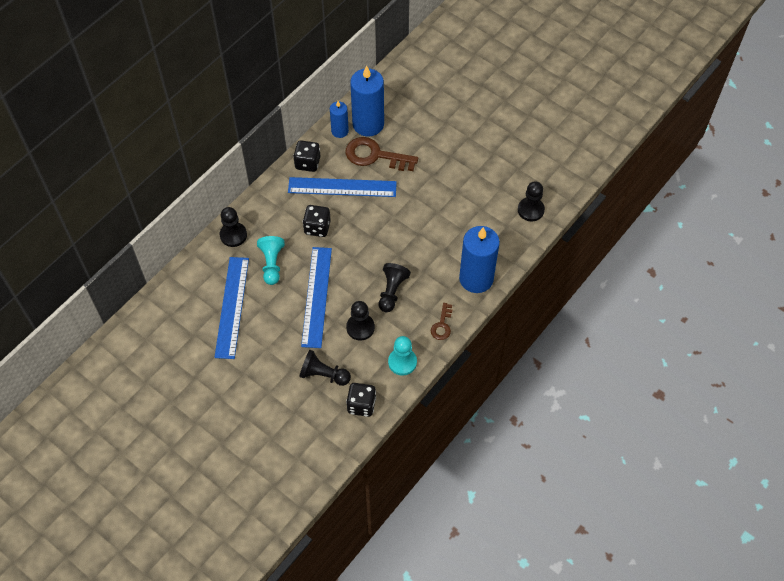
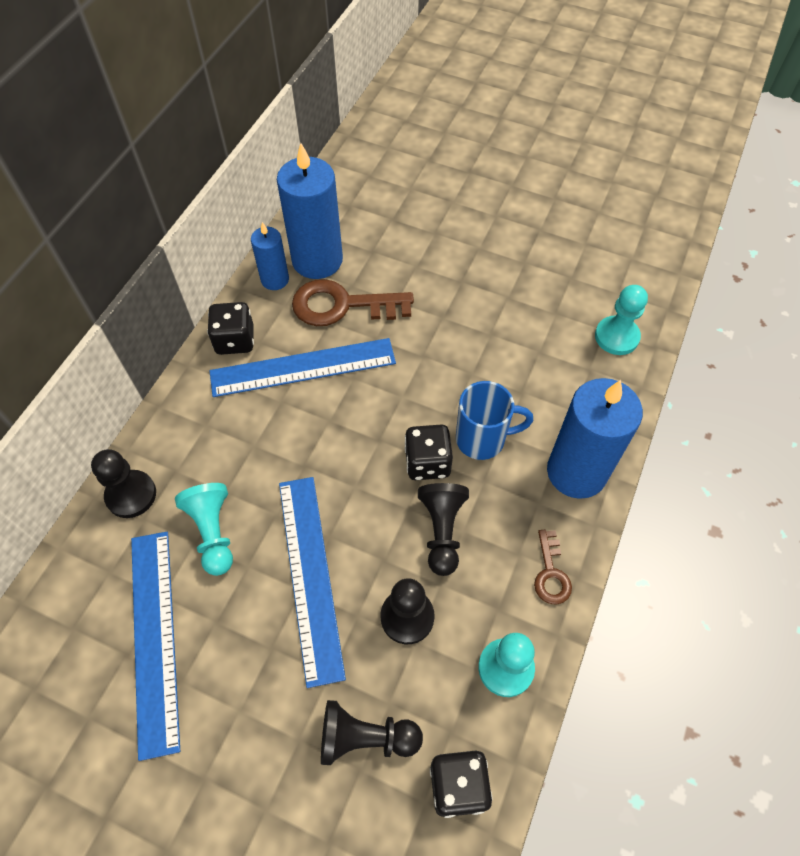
camera: 15 degrees left, 0 degrees up
black dice [303,205,331,237] -> black dice moved to [405,424,453,480]
black pawn [518,181,545,222] -> turquoise pawn [595,285,648,355]
none -> blue mug [456,381,533,460]

